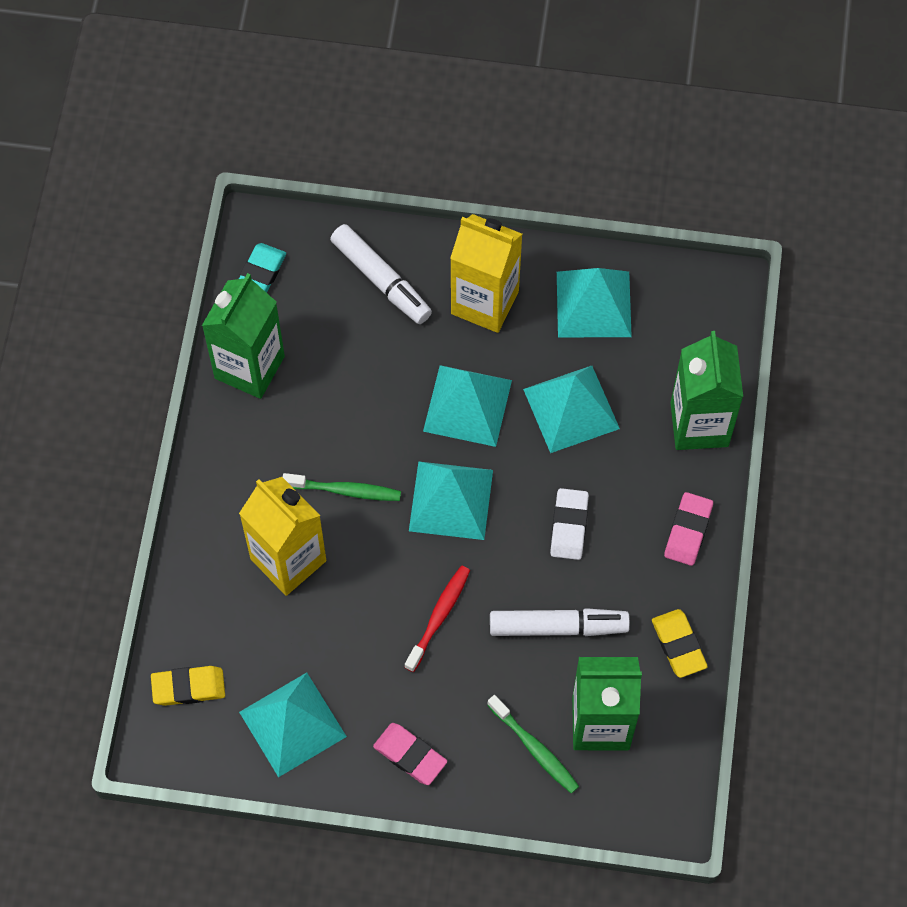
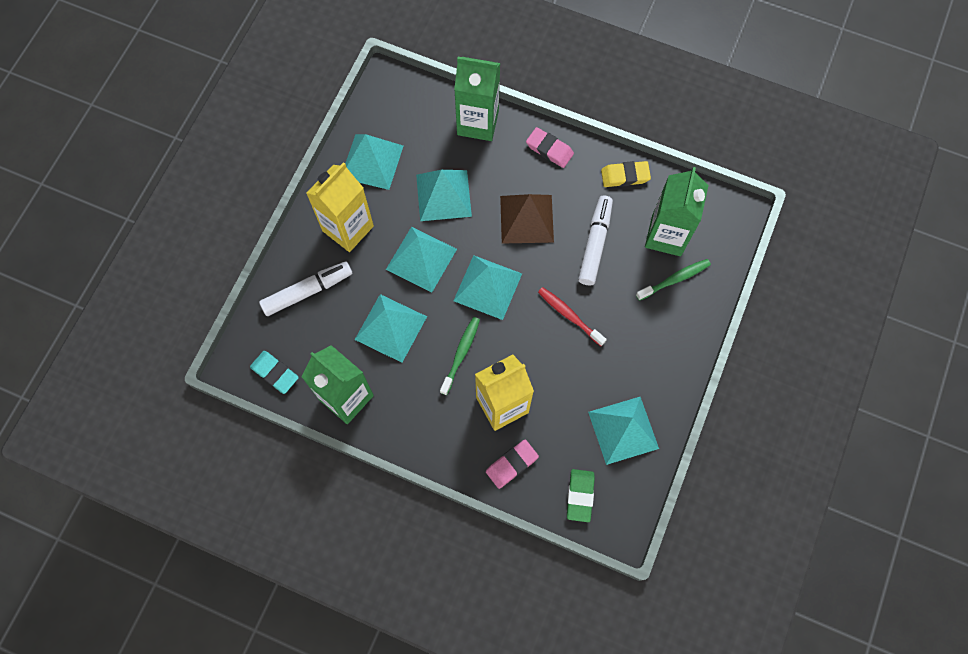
camera: 75 degrees left, 5 degrees up
yellow eraser [151,666,225,706] -> green eraser [567,469,595,522]
pink eraser [373,723,447,785] -> pink eraser moved to [486,440,539,489]
white eraser [550,488,589,560] -> brown pyramid [500,194,554,244]
none -> turquoise pyramid [355,294,427,363]

